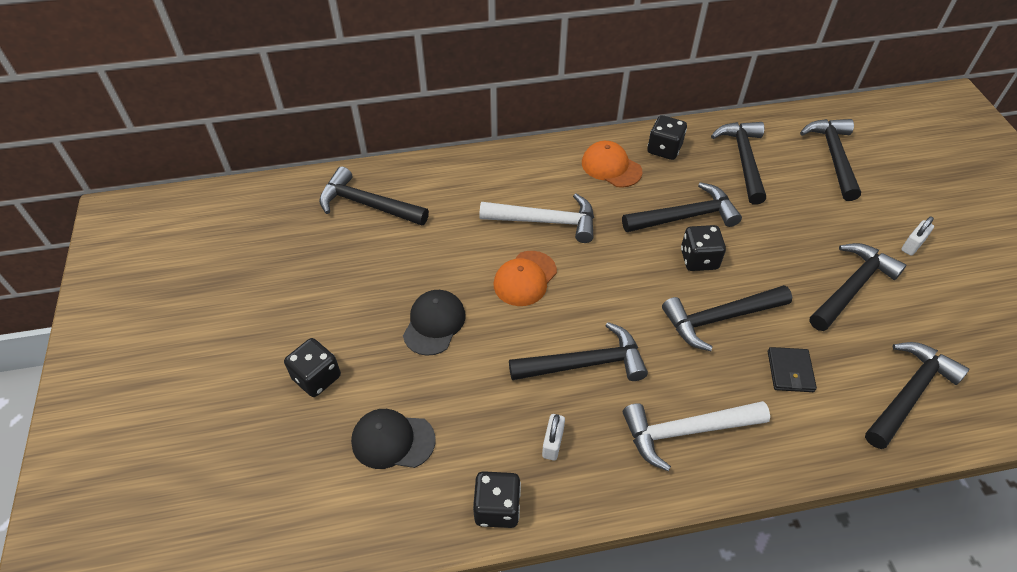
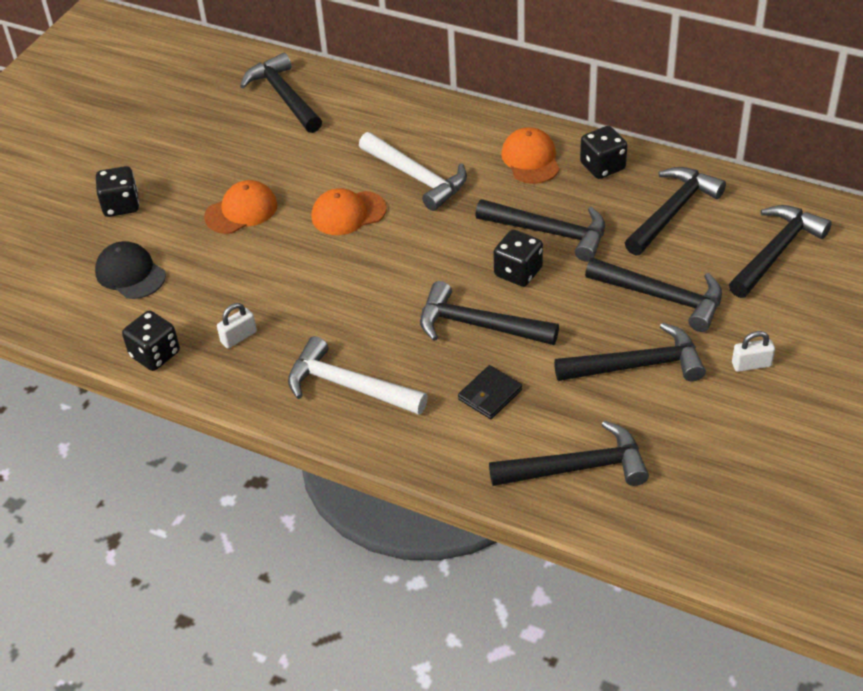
camera: 40 degrees right, 5 degrees down
black cap [403,290,466,356] -> orange cap [204,180,277,234]
black hammer [509,322,648,381] -> black hammer moved to [585,258,722,332]

